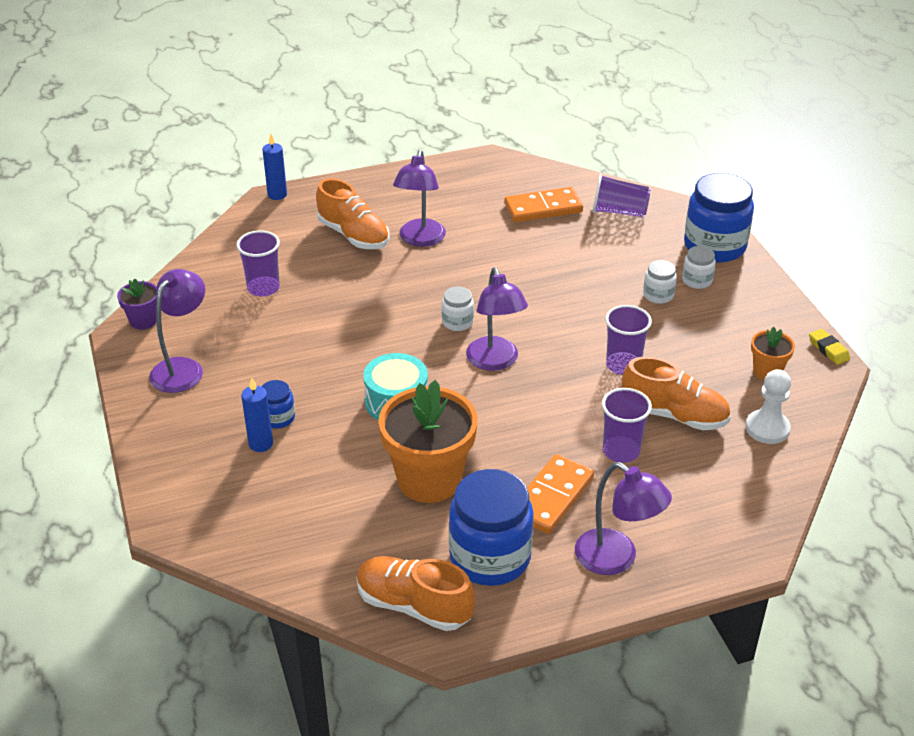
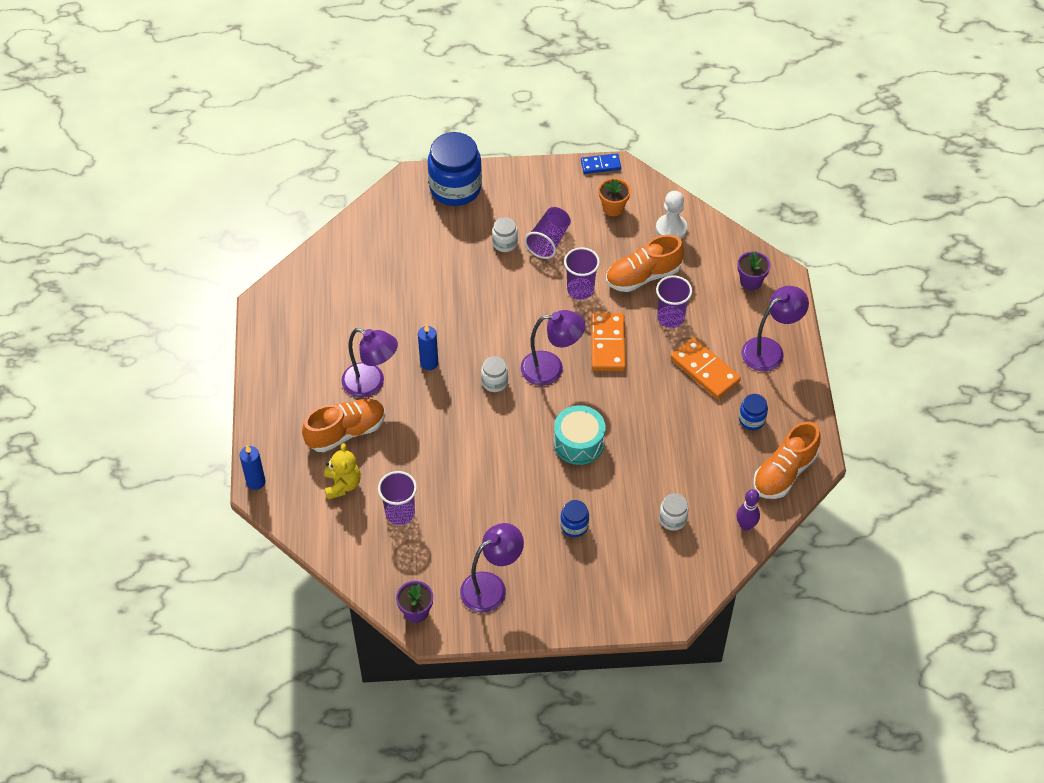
camera: 75 degrees left, 15 degrees up
purple lamp [149,269,205,393] -> purple lamp turned 105 degrees clockwise [460,523,524,613]
blue candle [241,378,273,452] -> blue candle moved to [418,324,438,370]
orange flower pot [378,380,478,503] -> none
blue jar [449,469,534,586] -> blue jar [739,394,768,430], size x0.47
orange domino [504,187,583,222] -> orange domino moved to [591,313,626,371]
purple cup [592,174,651,217] -> purple cup moved to [524,207,571,259]
orange shoe [622,357,731,430] -> orange shoe turned 150 degrees counterclockwise [606,235,684,292]
white jar [682,246,716,289] -> white jar moved to [659,493,689,531]
yellow eraser [809,329,850,365] -> blue domino [581,153,621,174]
none -> yellow teddy bear [324,443,361,500]
none -> purple flower pot [737,251,770,291]
none -> purple bowling pin [737,489,760,531]

